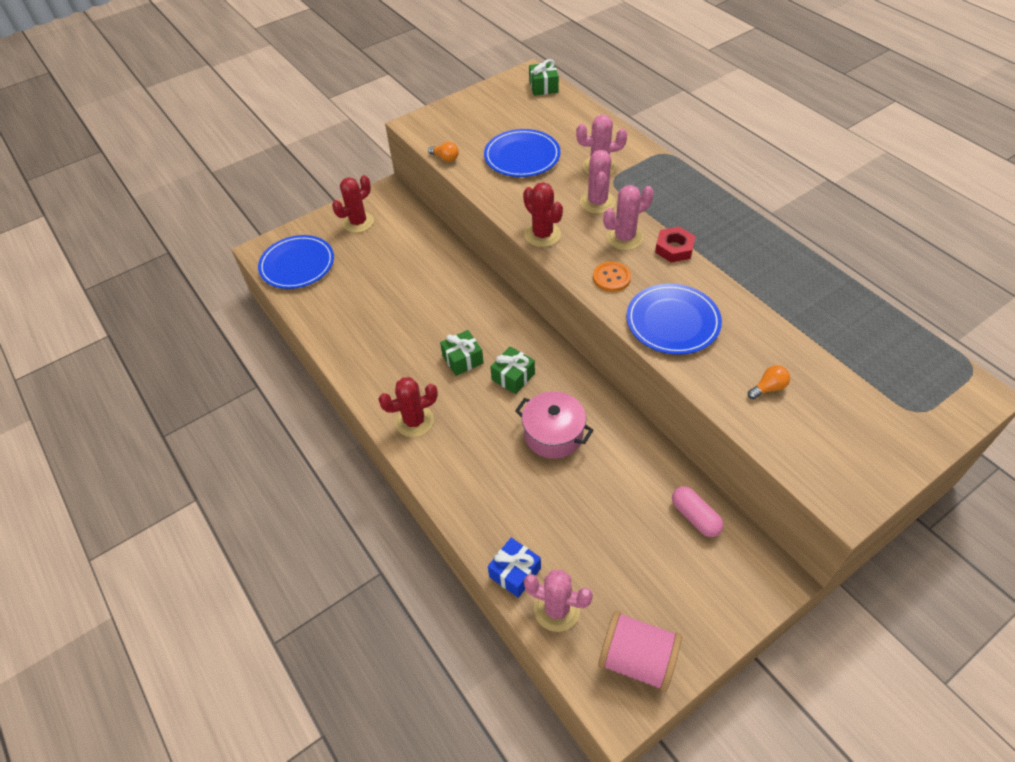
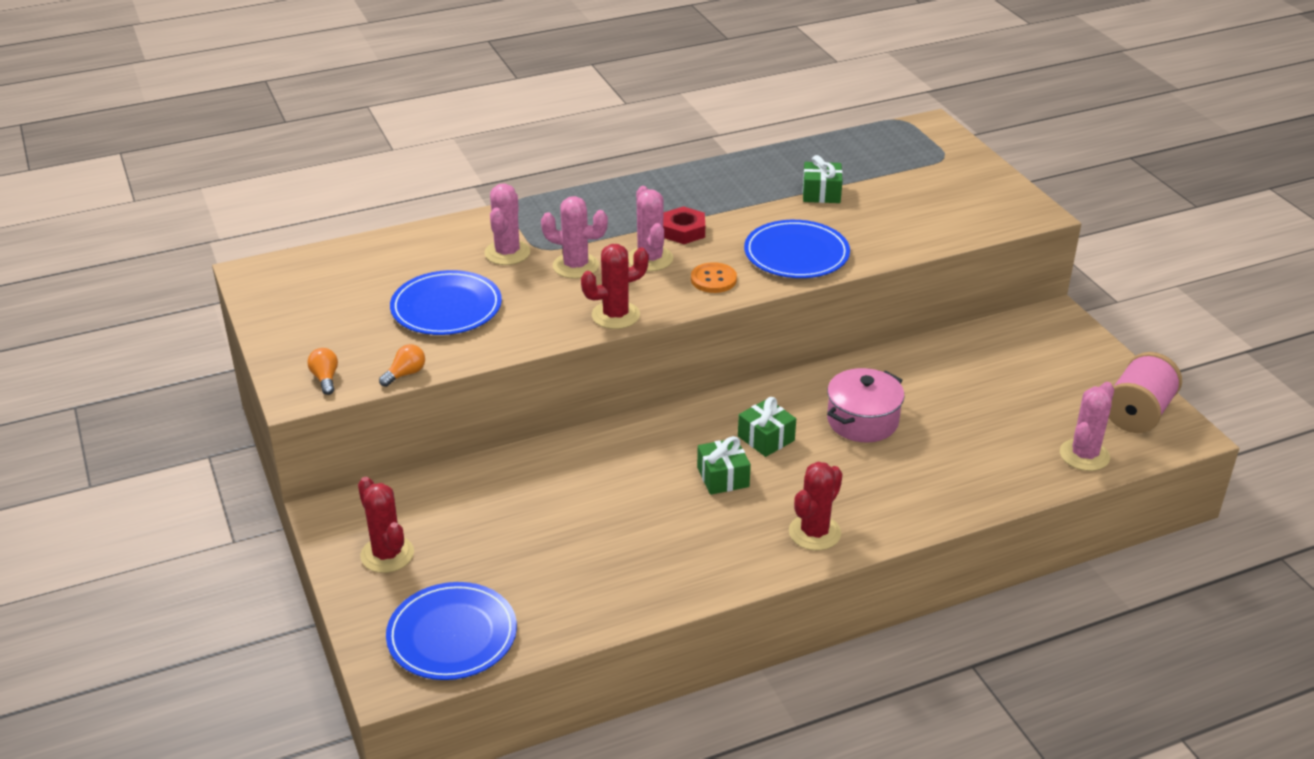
camera: 80 degrees left, 15 degrees down
red cactus [378,377,438,437] -> red cactus turned 45 degrees clockwise [789,462,843,550]
blue gift [488,538,541,598] -> none
green gift [529,59,559,96] -> green gift moved to [803,155,843,203]
pink capsule [672,486,723,537] -> none
orange light bulb [748,365,790,399] -> orange light bulb moved to [307,348,338,395]

